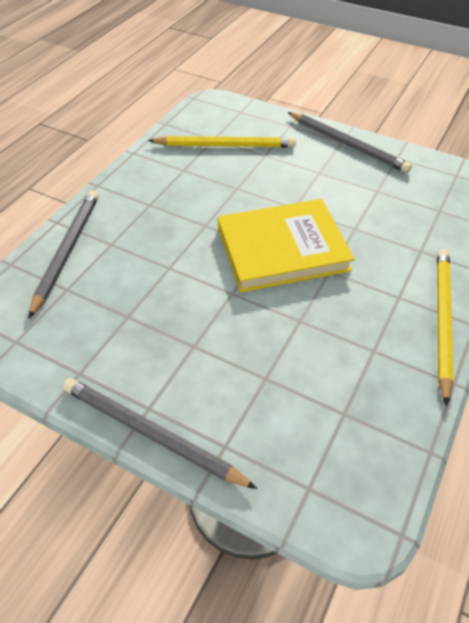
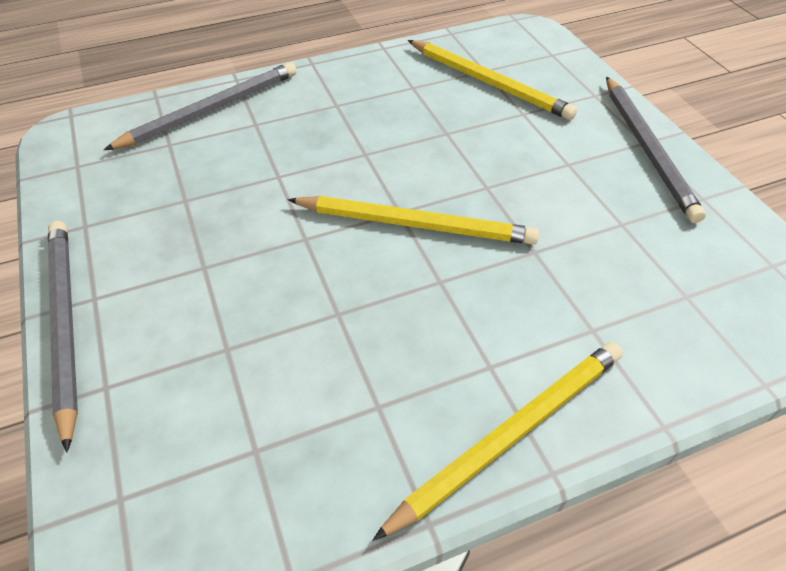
camera: 40 degrees right, 0 degrees up
yellow book [218,199,355,292] -> yellow pencil [288,196,539,245]

